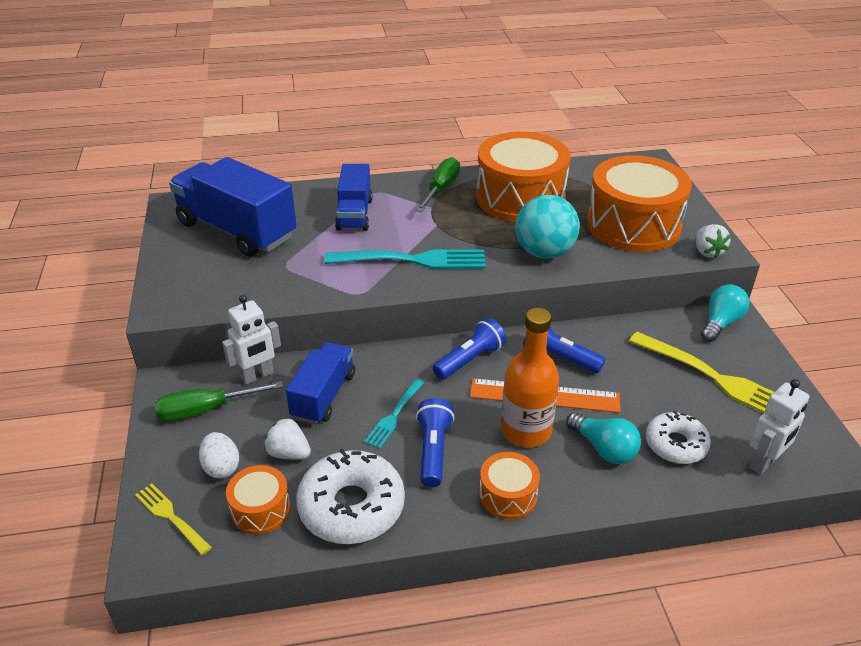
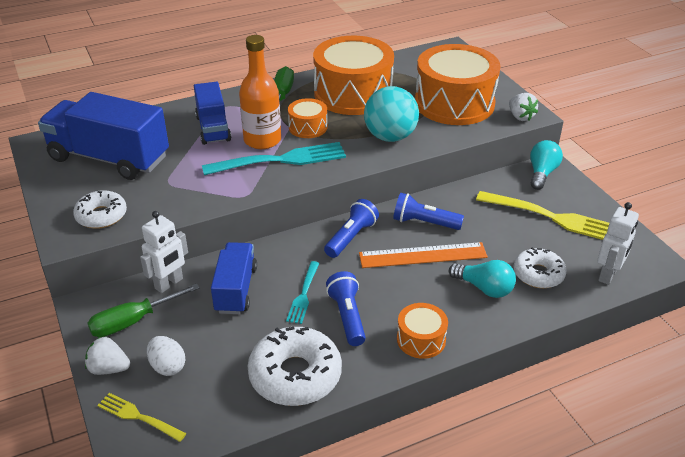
camera: 15 degrees left, 0 degrees up
orange drum [226,465,291,535] -> orange drum moved to [288,98,328,138]
white strawberry [264,417,311,459] -> white strawberry moved to [85,337,130,375]
orange bottle [501,308,559,447] -> orange bottle moved to [239,35,281,149]
none -> white donut [73,190,127,229]

